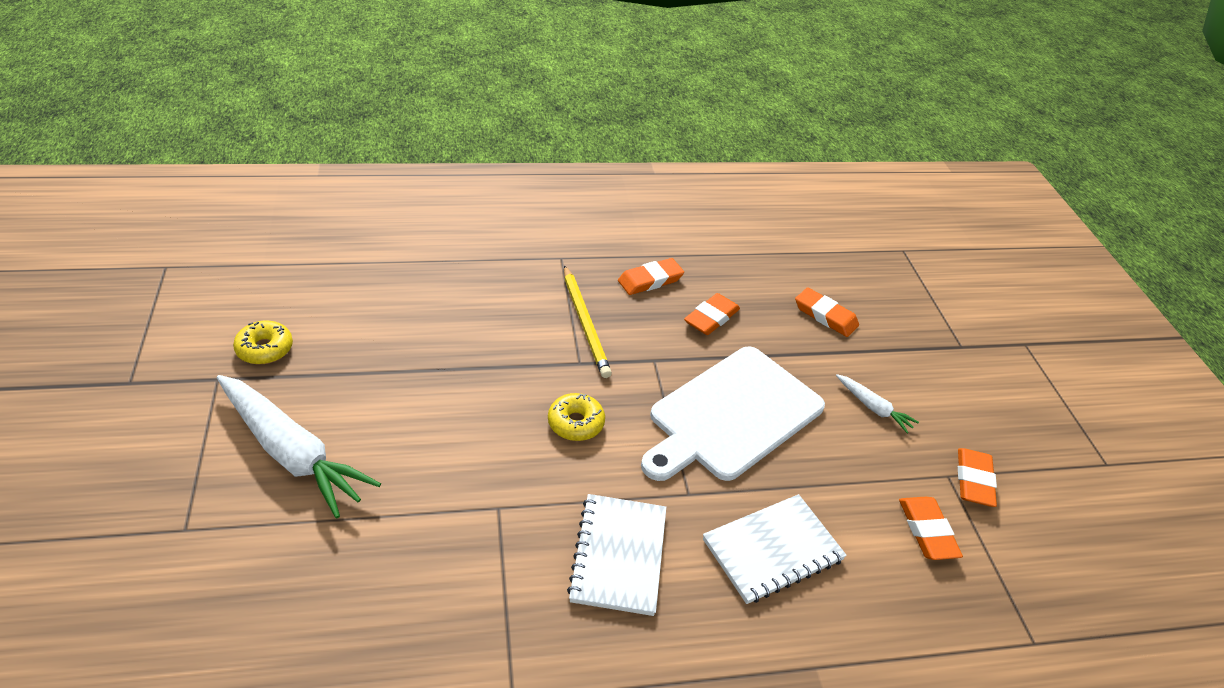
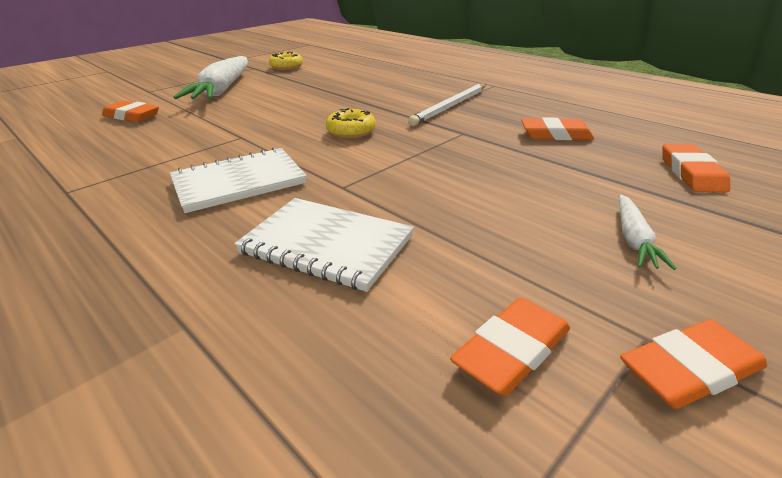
camera: 60 degrees right, 10 degrees down
yellow pencil [564,265,612,378] -> white pencil [408,84,486,126]
orange eraser [618,258,684,295] -> orange eraser moved to [102,101,159,122]
white cutting board [641,347,825,481] -> none

